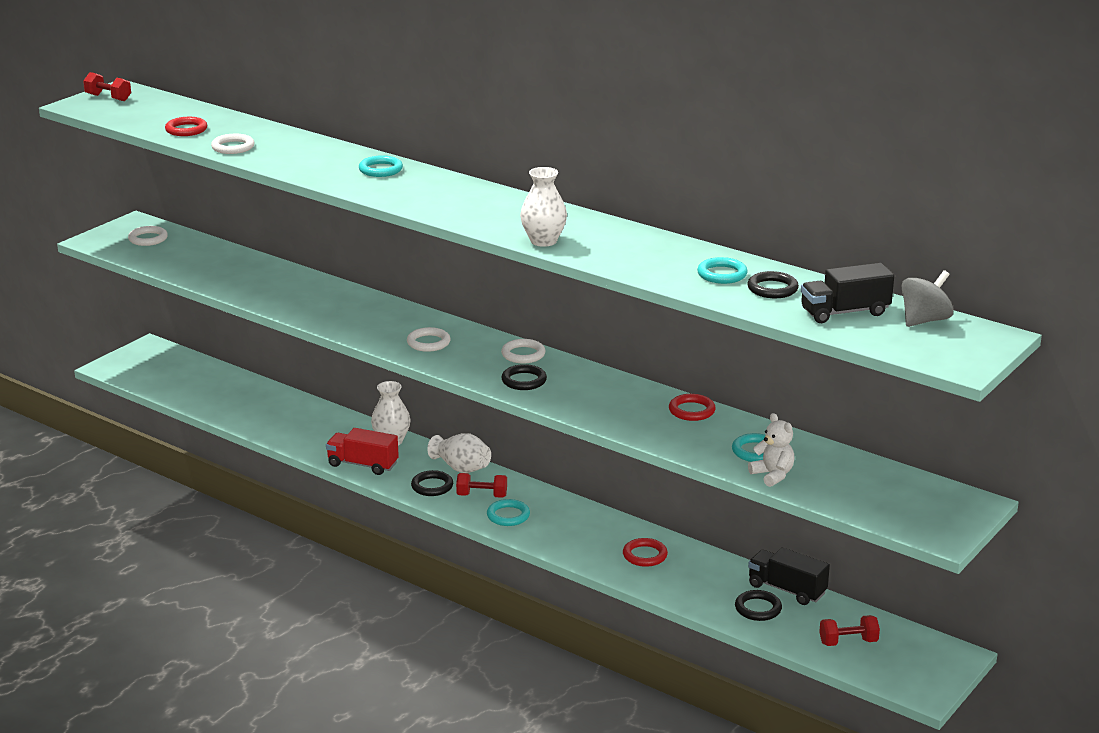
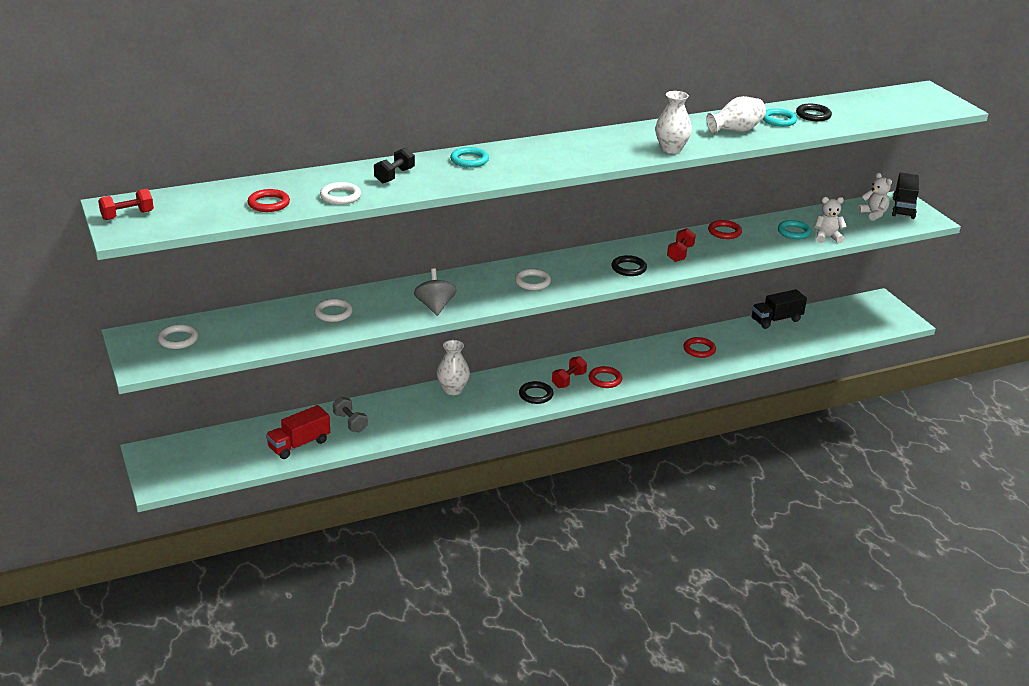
camera: 60 degrees left, 5 degrees up
red truck [326,428,399,475] -> red truck moved to [266,405,330,459]
white vase [427,433,491,473] -> white vase moved to [706,96,766,134]
turquoise ring [487,499,530,526] -> red ring [589,366,622,388]
white ring [501,339,546,363] -> white ring moved to [314,299,353,322]
black ring [735,590,782,621] -> none
black truck [801,263,894,323] -> black truck moved to [892,173,919,219]
red dumbbell [819,615,880,646] -> red dumbbell moved to [667,228,696,262]
grey spinning top [901,270,953,327] -> grey spinning top moved to [414,268,457,316]
none -> grey dumbbell [333,396,368,432]
none -> black dumbbell [374,148,415,184]
none -> white teddy bear [857,173,892,221]

